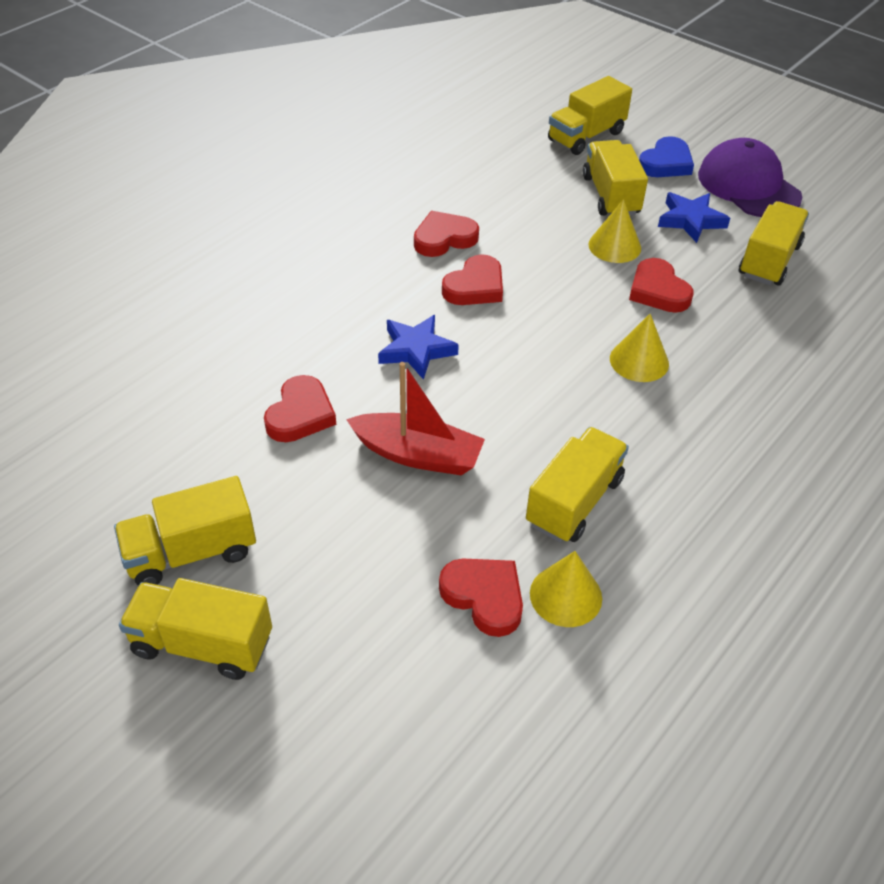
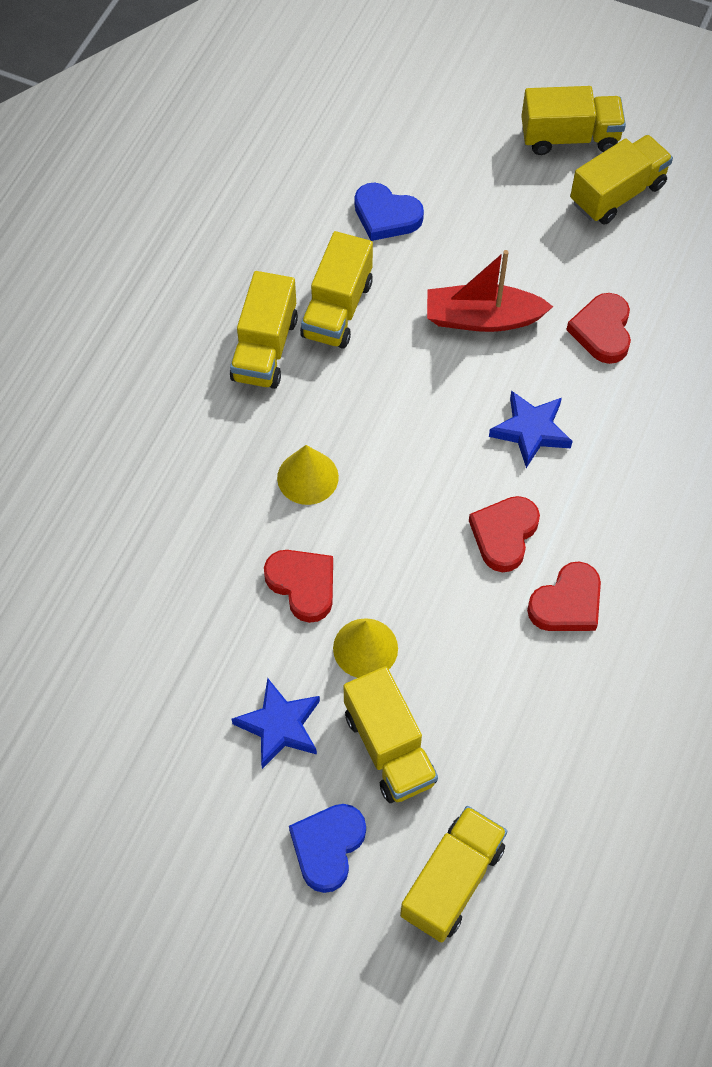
camera: 165 degrees right, 15 degrees up
red heart [439,559,523,637] -> blue heart [355,183,424,241]
yellow cone [530,551,602,627] -> none
purple cap [698,138,802,217] -> none
yellow truck [739,201,809,286] -> yellow truck moved to [230,271,298,389]

